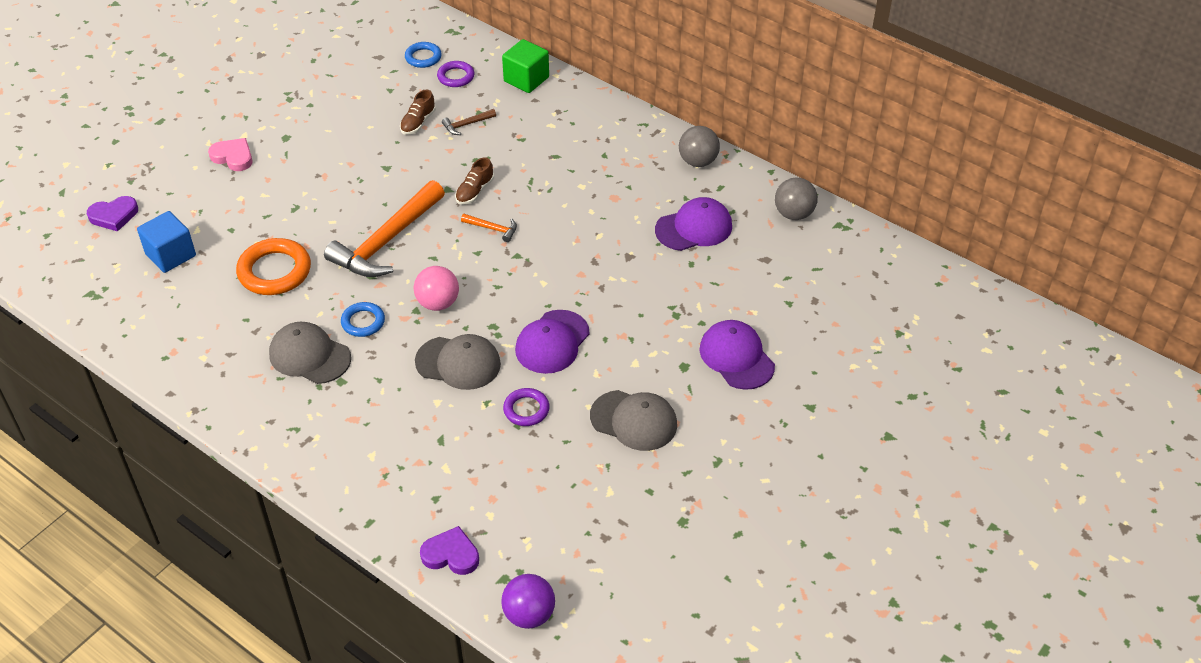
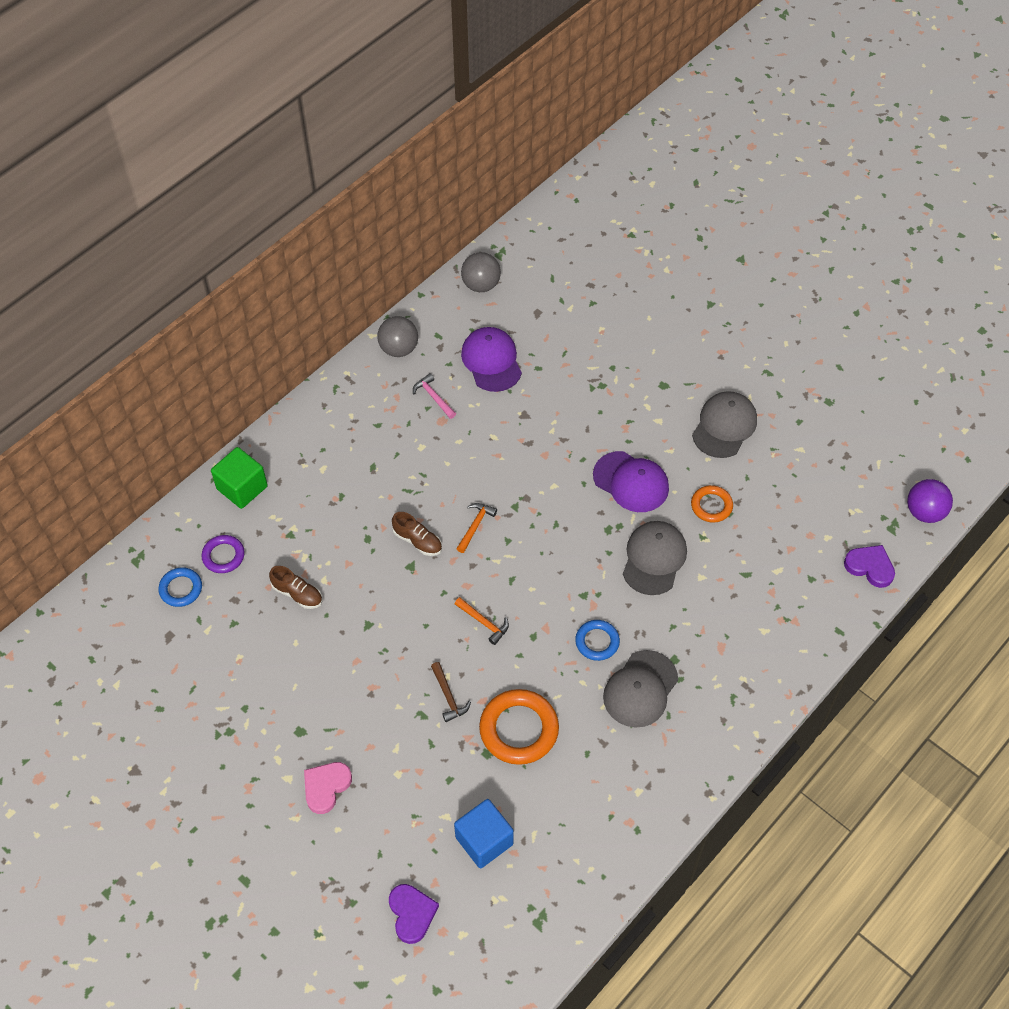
camera: 85 degrees left, 10 degrees up
orange hammer [324,180,445,277] -> orange hammer [455,597,509,645], size x0.41
pink ball [414,266,459,311] -> none
purple heart [420,526,479,575] -> purple heart turned 105 degrees clockwise [844,545,895,588]
brown hammer [442,109,496,135] -> brown hammer moved to [431,662,471,722]
purple ring [503,388,550,426] -> orange ring [691,485,733,523]
purple cap [699,320,775,390] -> none
none -> pink hammer [413,373,456,419]

